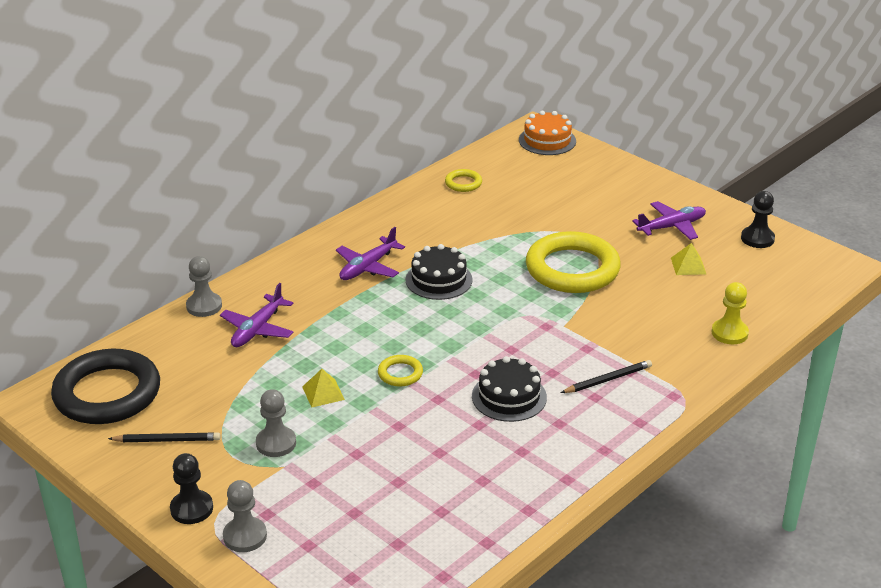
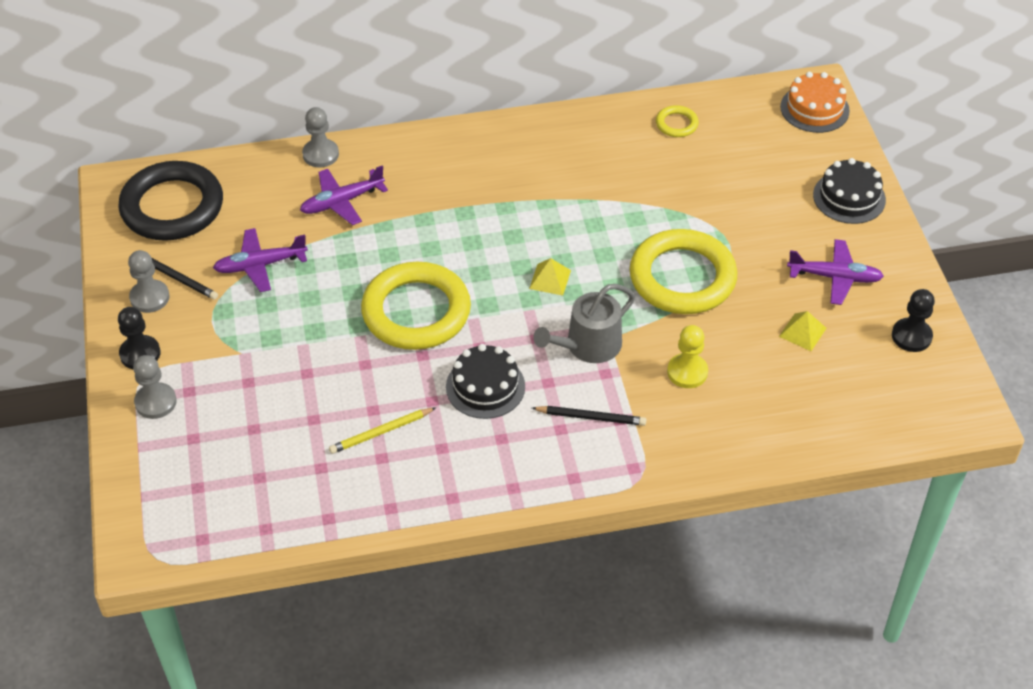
camera: 35 degrees right, 15 degrees up
grey pawn [256,389,296,457] -> grey pawn moved to [128,250,170,313]
yellow pyramid [302,369,345,407] -> yellow pyramid moved to [529,258,571,295]
purple plane [336,227,405,280] -> purple plane moved to [213,228,308,292]
yellow ring [378,355,423,387] -> yellow ring [361,262,471,350], size x2.31
black cake [406,244,473,300] -> black cake moved to [813,158,886,224]
yellow pawn [711,282,749,344] -> yellow pawn moved to [667,325,708,388]
none -> yellow pencil [329,407,436,454]
none -> grey watering can [533,284,635,363]

